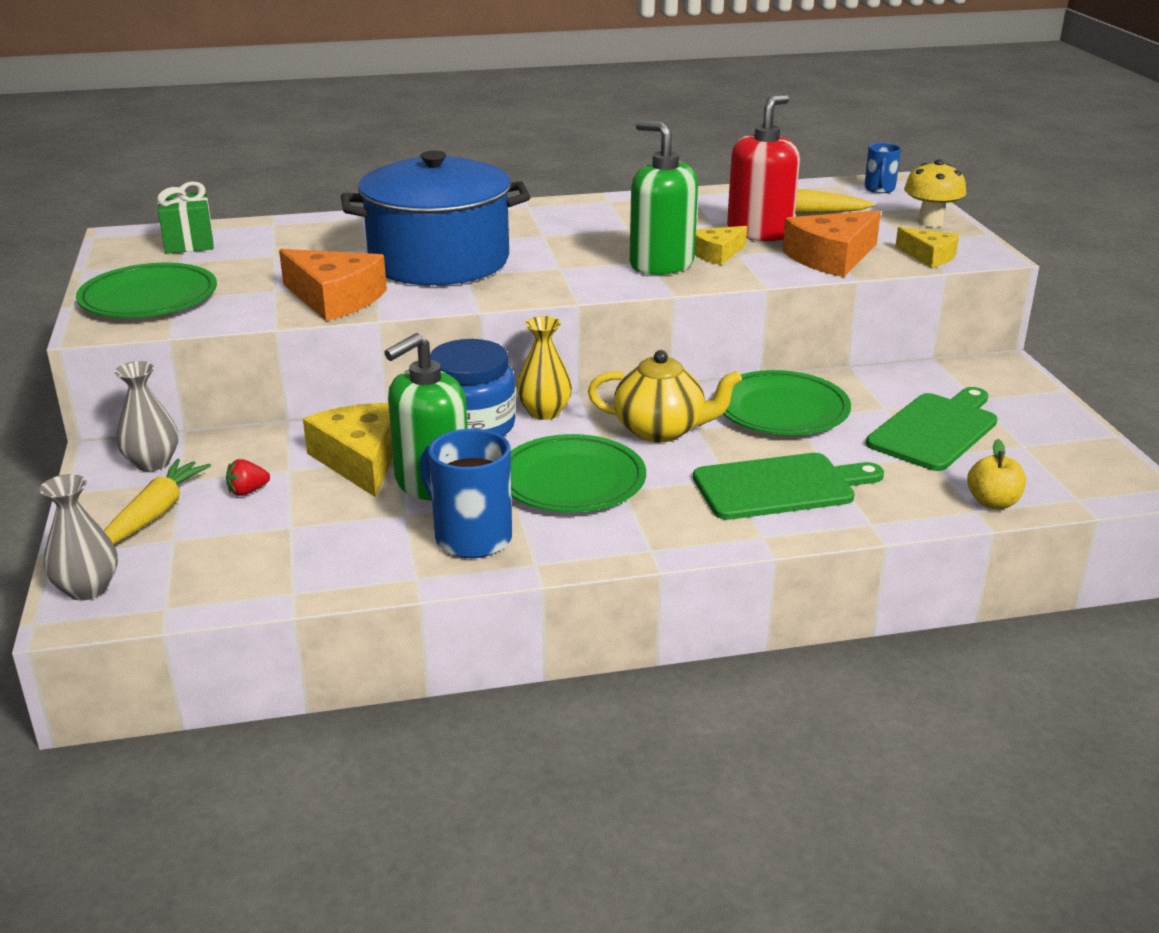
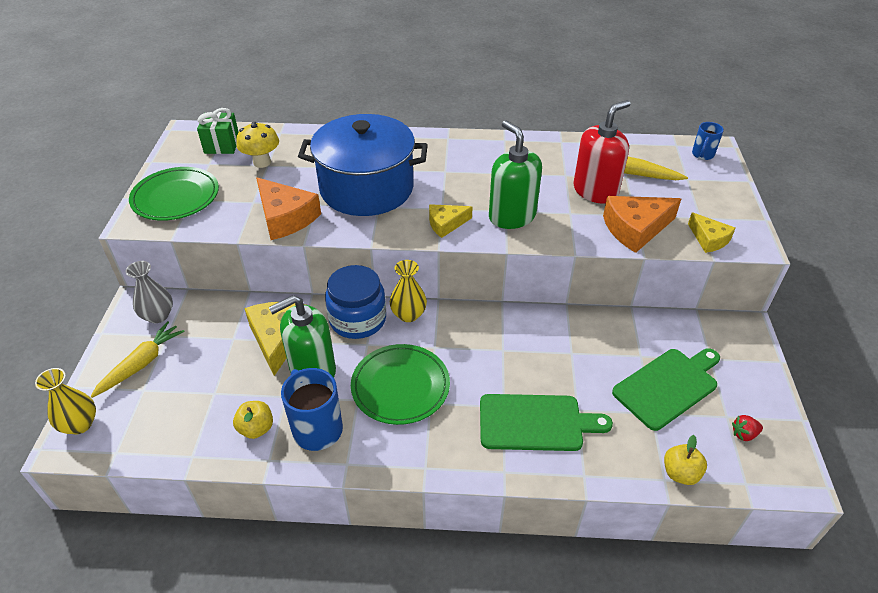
camera: 15 degrees right, 15 degrees up
grey vase [39,474,118,600] -> yellow vase [35,368,96,434]
red strawberry [226,459,270,496] -> red strawberry moved to [732,415,763,441]
yellow teapot [588,350,742,443] -> none
yellow cheese [695,226,747,265] -> yellow cheese moved to [429,204,473,238]
green plate [723,370,851,435] -> none
yellow mushroom [904,159,966,227] -> yellow mushroom moved to [236,122,279,168]
none -> yellow apple [233,401,273,439]

